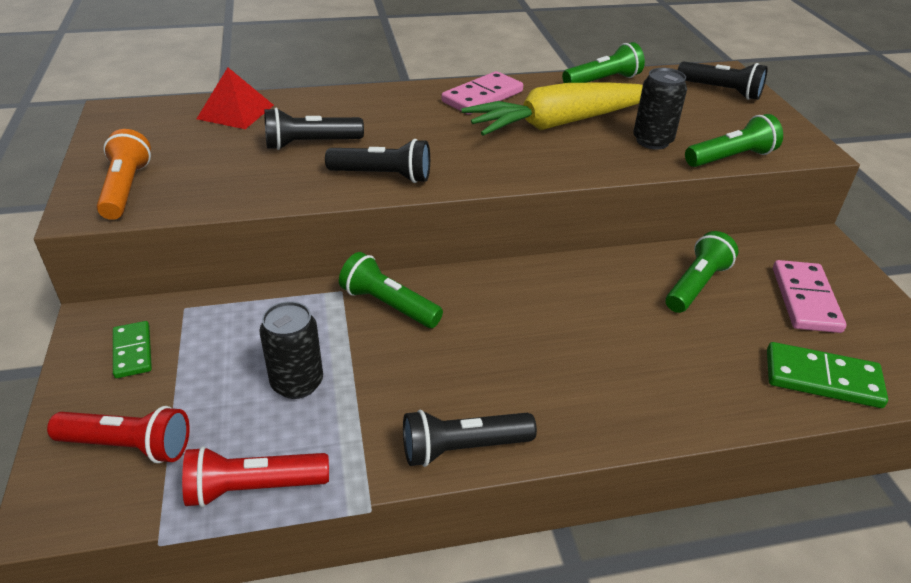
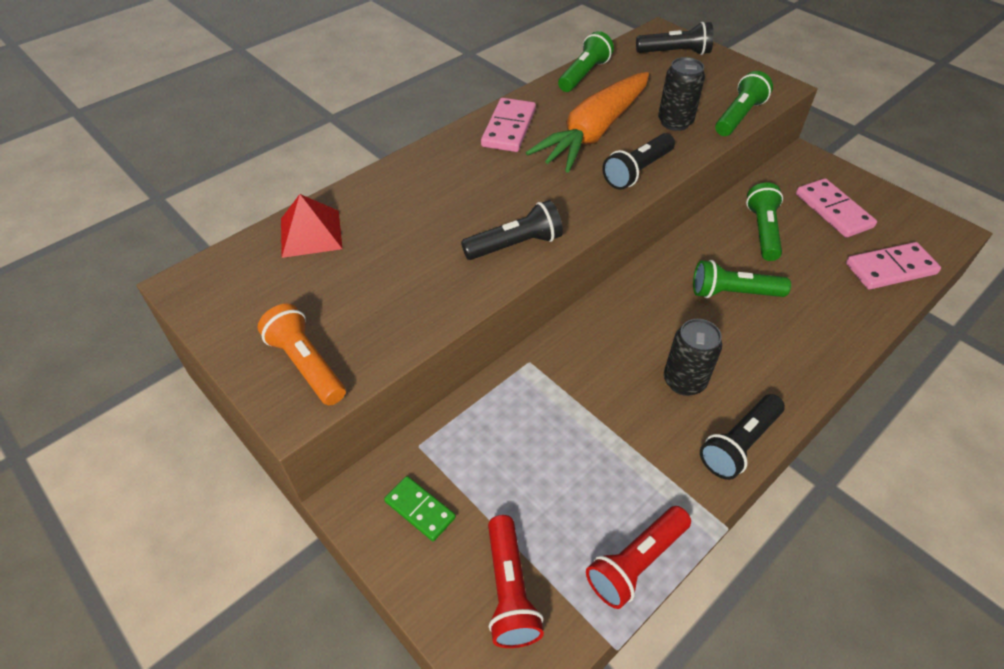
camera: 30 degrees left, 10 degrees up
red flashlight [47,406,190,463] -> red flashlight turned 105 degrees clockwise [488,515,544,648]
black can [259,301,323,399] -> black can moved to [664,319,722,396]
black flashlight [264,108,364,150] -> black flashlight moved to [602,133,675,190]
green flashlight [339,252,443,328] -> green flashlight moved to [693,260,791,298]
yellow carrot [461,82,643,136] -> orange carrot [526,72,649,173]
green domino [767,342,888,408] -> pink domino [846,242,941,289]

